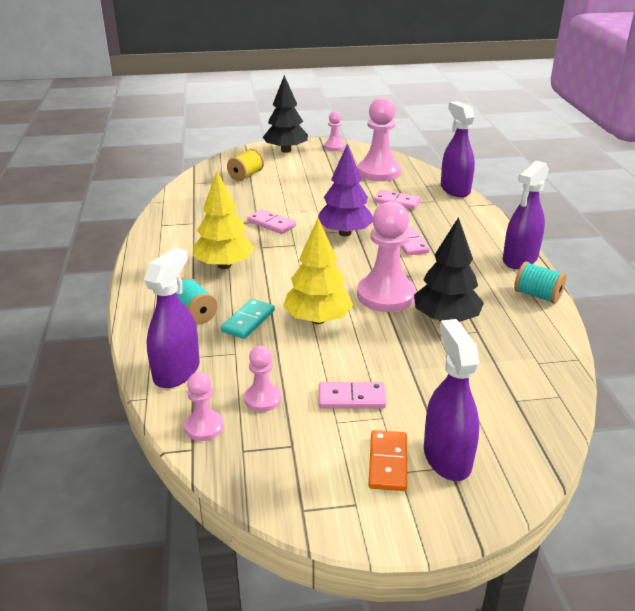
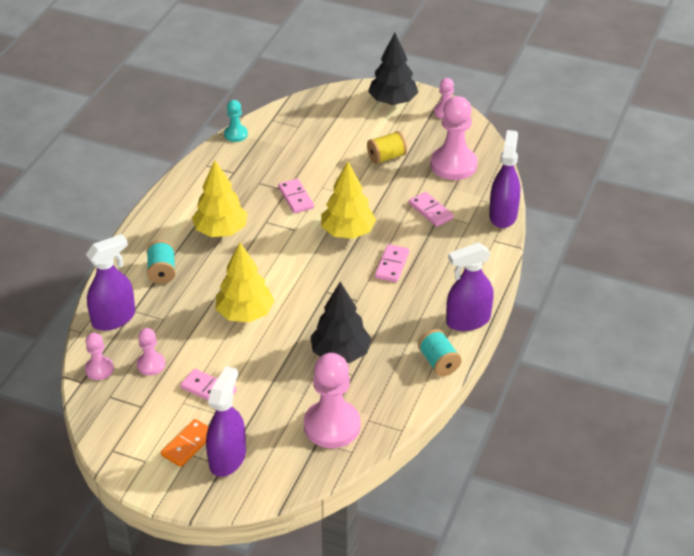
camera: 30 degrees right, 10 degrees up
turquoise domino [221,299,275,339] -> none
yellow spool [227,149,264,181] -> yellow spool moved to [367,131,407,164]
purple tree [317,144,373,236] -> yellow tree [321,161,376,239]
pink pawn [357,201,416,312] -> pink pawn moved to [304,353,360,448]
none -> turquoise pawn [224,100,248,142]

